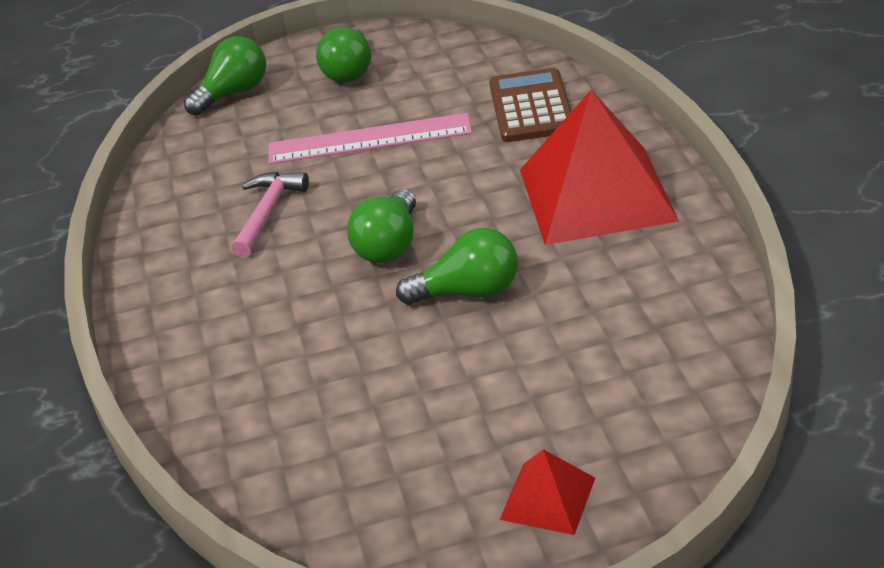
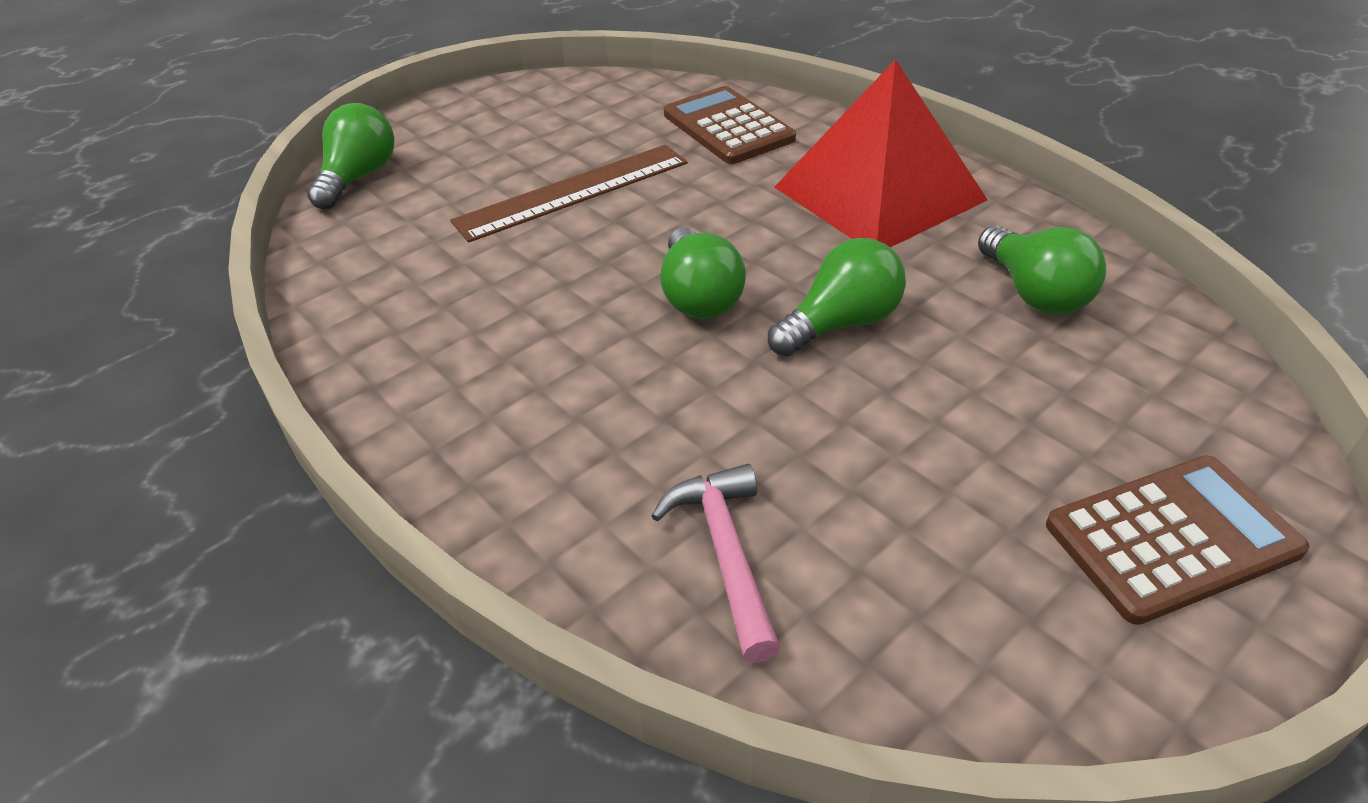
camera: 30 degrees left, 5 degrees up
pink hammer [232,172,309,258] -> pink hammer moved to [652,464,781,663]
pink ruler [268,113,472,164] -> brown ruler [450,145,688,243]
green light bulb [316,27,371,83] -> green light bulb moved to [978,225,1106,314]
red pyramid [500,449,595,535] -> brown calculator [1046,455,1310,625]

